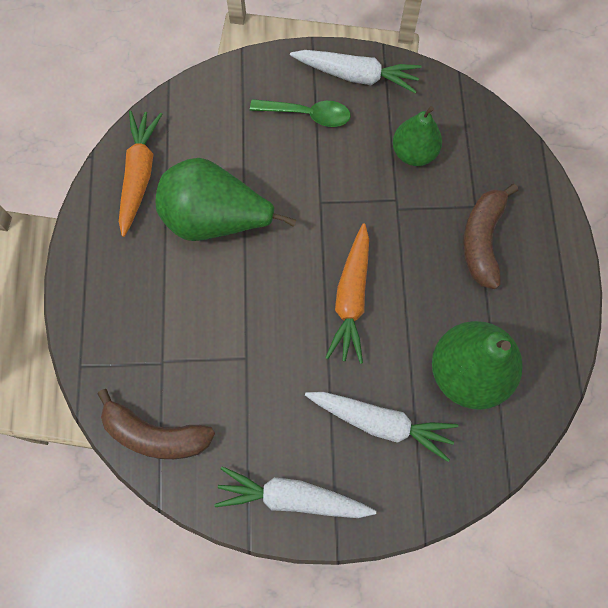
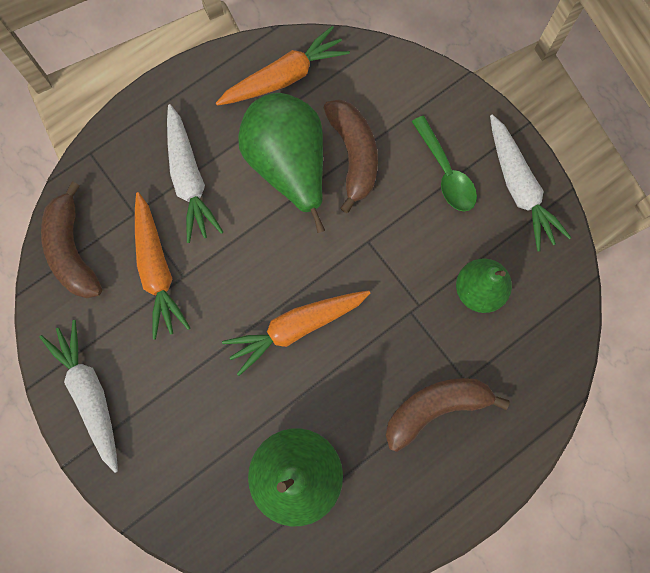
camera: 55 degrees right, 5 degrees up
white carrot [305,392,458,462] -> white carrot moved to [167,104,223,243]
none -> orange carrot [135,192,190,339]
none -> brown banana [324,99,378,213]

